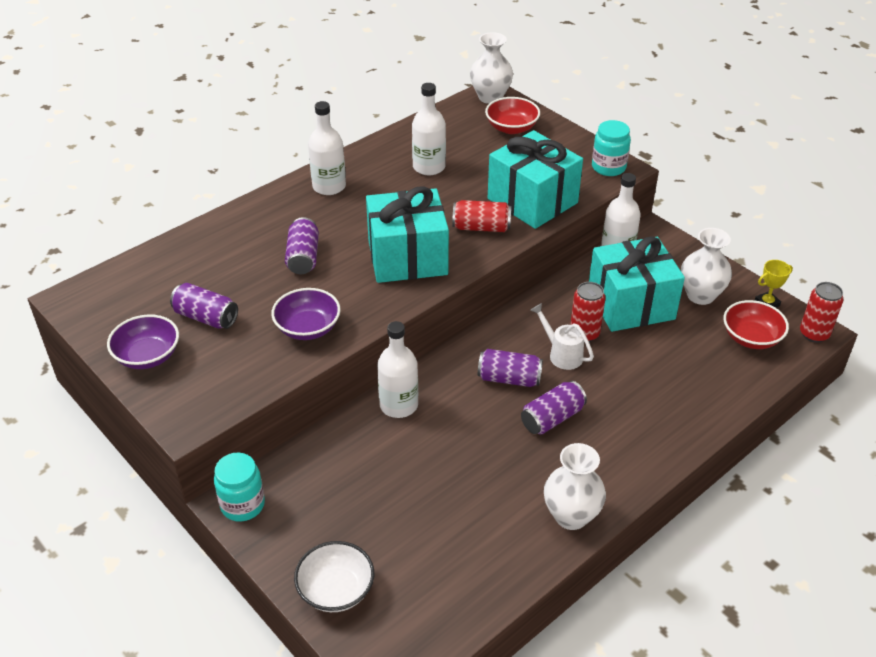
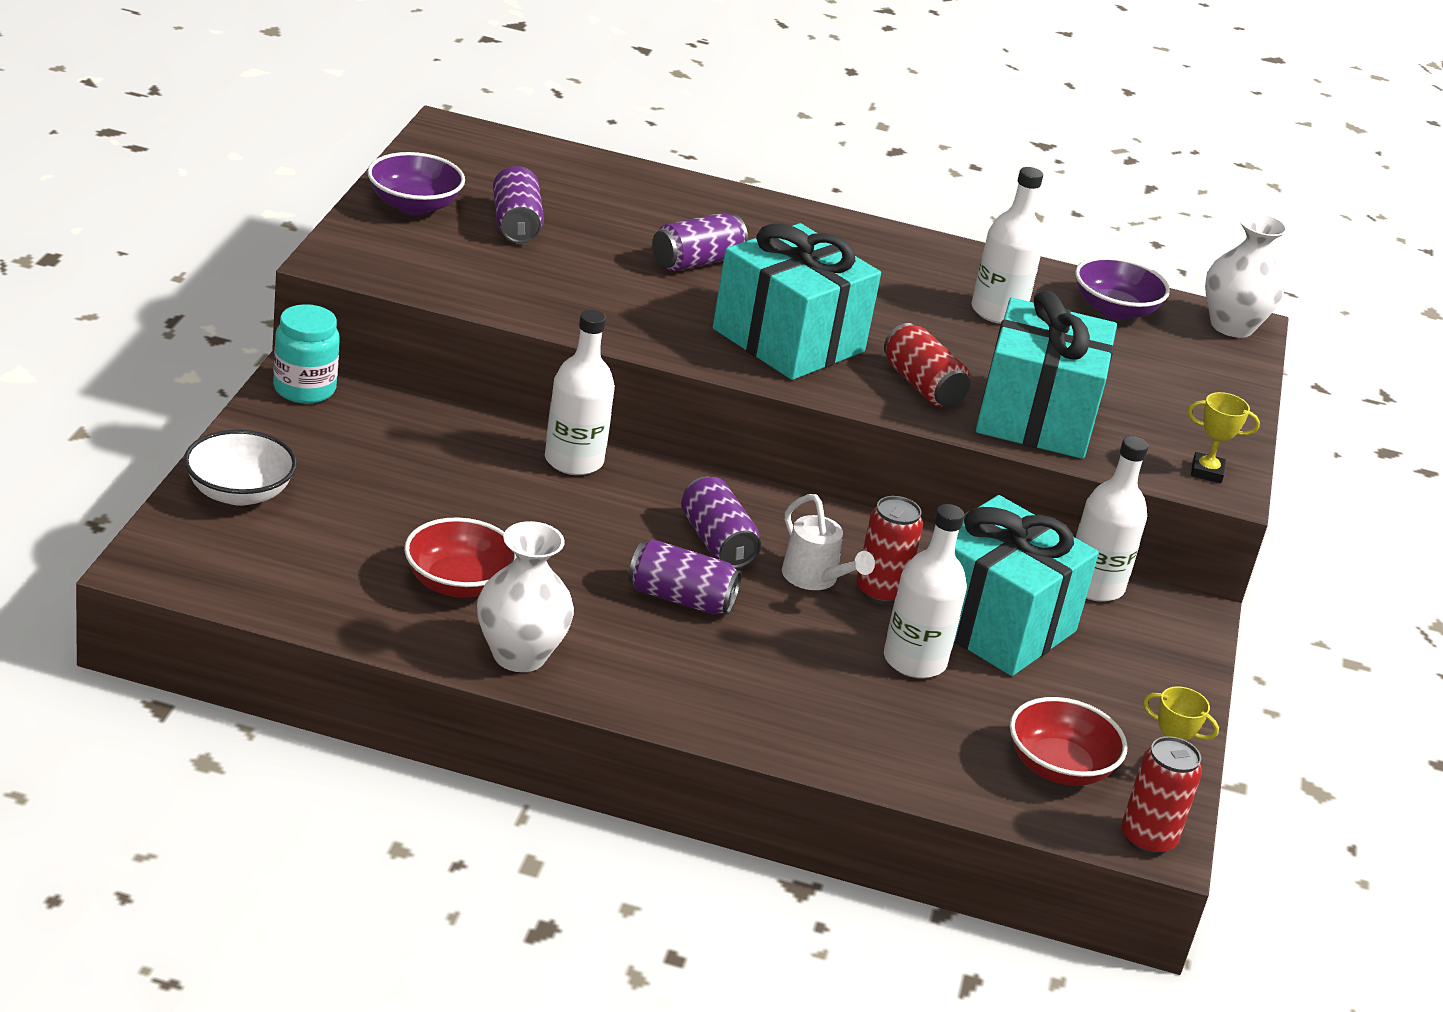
camera: 50 degrees right, 10 degrees down
purple bowl [271,288,341,340] -> purple bowl moved to [1075,257,1170,320]
white bottle [308,101,346,195] -> white bottle moved to [884,504,967,678]
red bowl [485,97,540,134] -> red bowl moved to [404,517,517,598]
white watering can [531,303,594,370] -> white watering can turned 135 degrees clockwise [782,494,875,590]
turquoise jar [592,120,631,176] -> yellow trophy [1188,392,1260,483]
white vase [681,228,732,305] -> none

